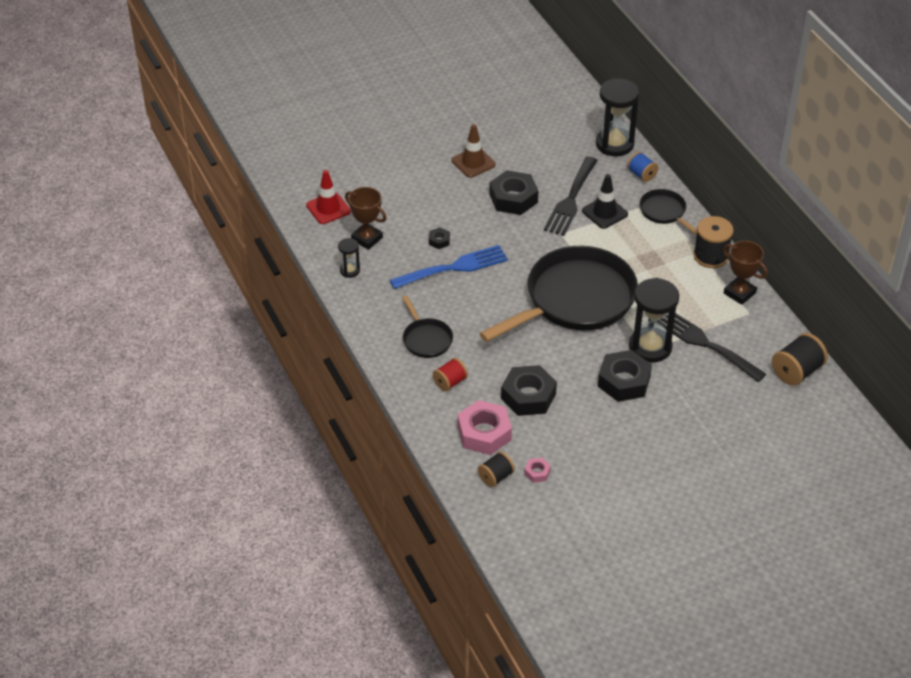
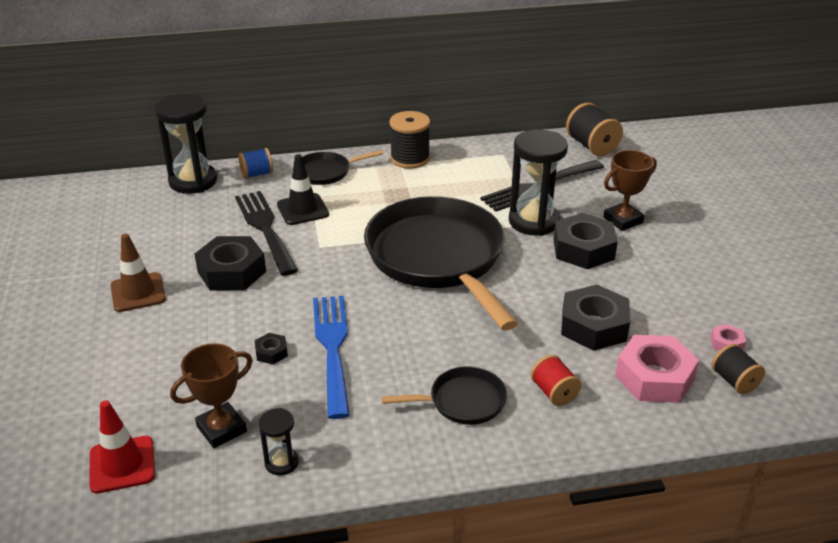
camera: 75 degrees left, 10 degrees down
black fork [544,156,598,236] -> black fork turned 150 degrees counterclockwise [235,191,298,276]
brown trophy [723,241,768,305] -> brown trophy moved to [604,150,657,231]

